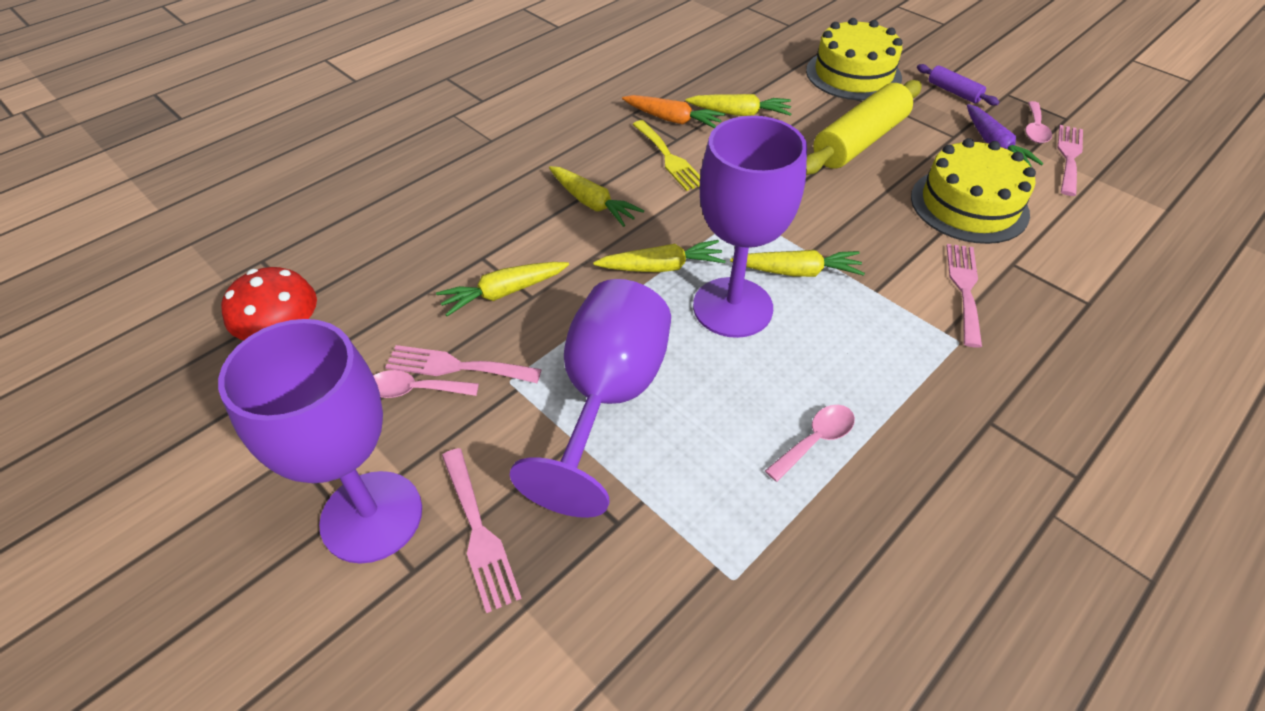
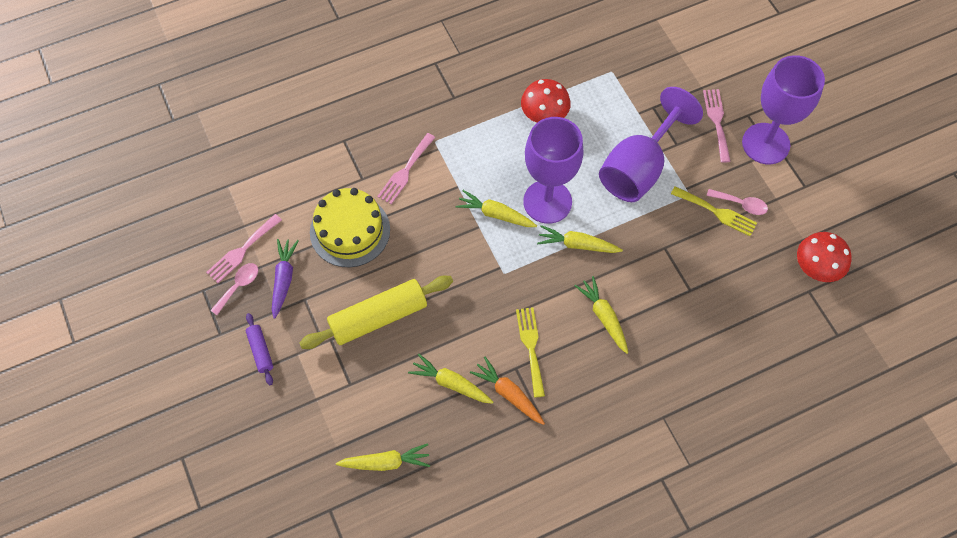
camera: 160 degrees left, 15 degrees up
pink fork [385,345,542,383] -> yellow fork [671,186,757,236]
yellow carrot [436,262,569,316] -> yellow carrot moved to [336,443,430,471]
pink spoon [765,405,855,482] -> red mushroom [521,79,571,123]
yellow cake [806,18,903,100] -> none

